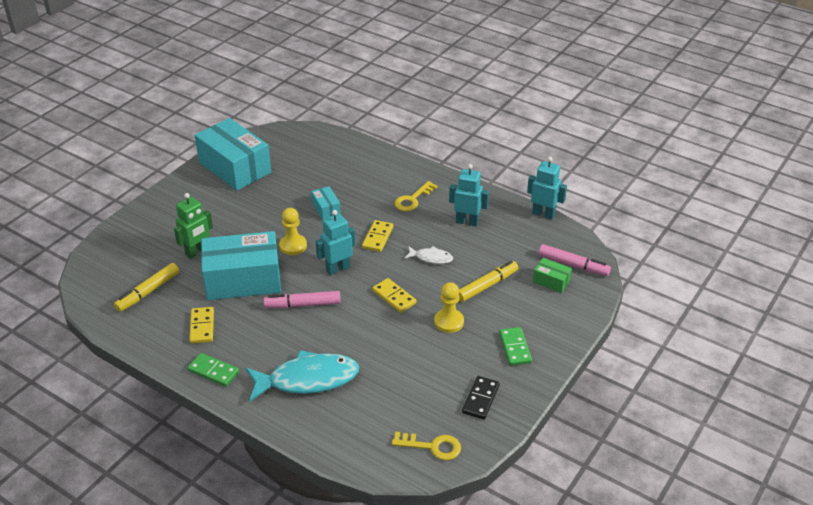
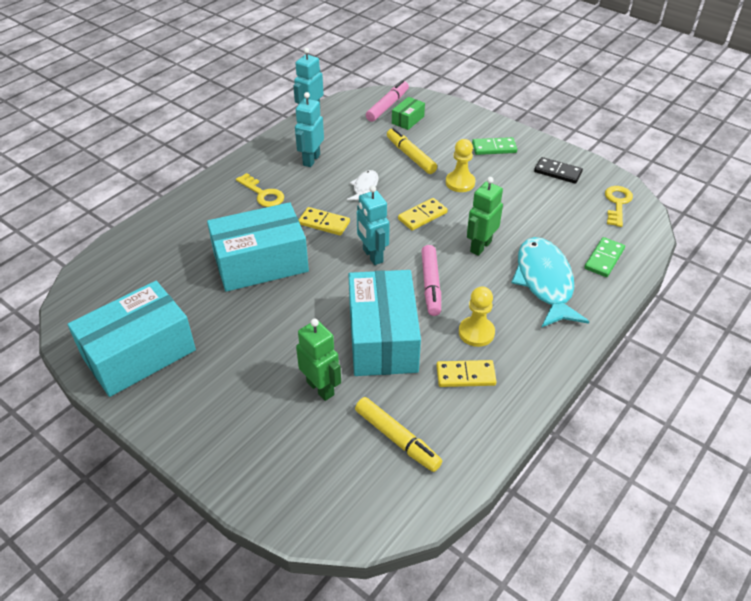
camera: 85 degrees left, 5 degrees up
green domino [187,353,239,387] -> green domino moved to [584,237,625,277]
yellow pawn [279,208,307,255] -> yellow pawn moved to [459,286,495,347]
turquoise box [311,186,341,220] -> turquoise box [207,202,309,292], size x2.31
none -> green robot [467,177,503,256]

